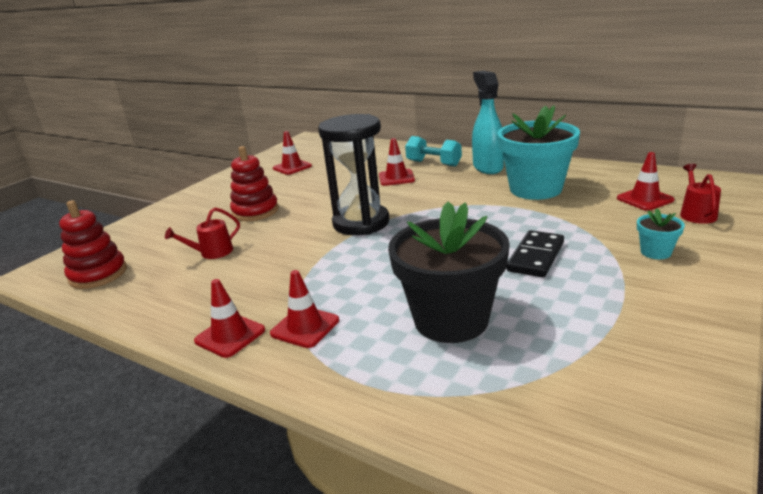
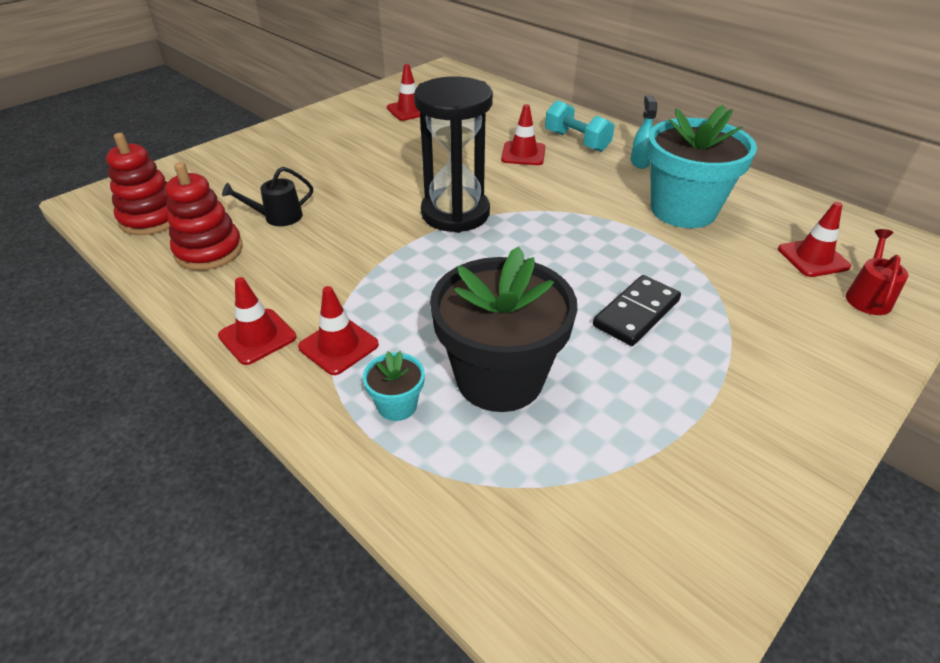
camera: 10 degrees right, 15 degrees up
red watering can [165,208,240,259] -> black watering can [222,167,313,226]
red stacking toy [230,146,279,221] -> red stacking toy moved to [165,162,243,271]
turquoise spray bottle [472,71,504,174] -> turquoise spray bottle [631,95,657,169], size x0.54
turquoise flower pot [637,209,685,259] -> turquoise flower pot moved to [363,351,425,421]

